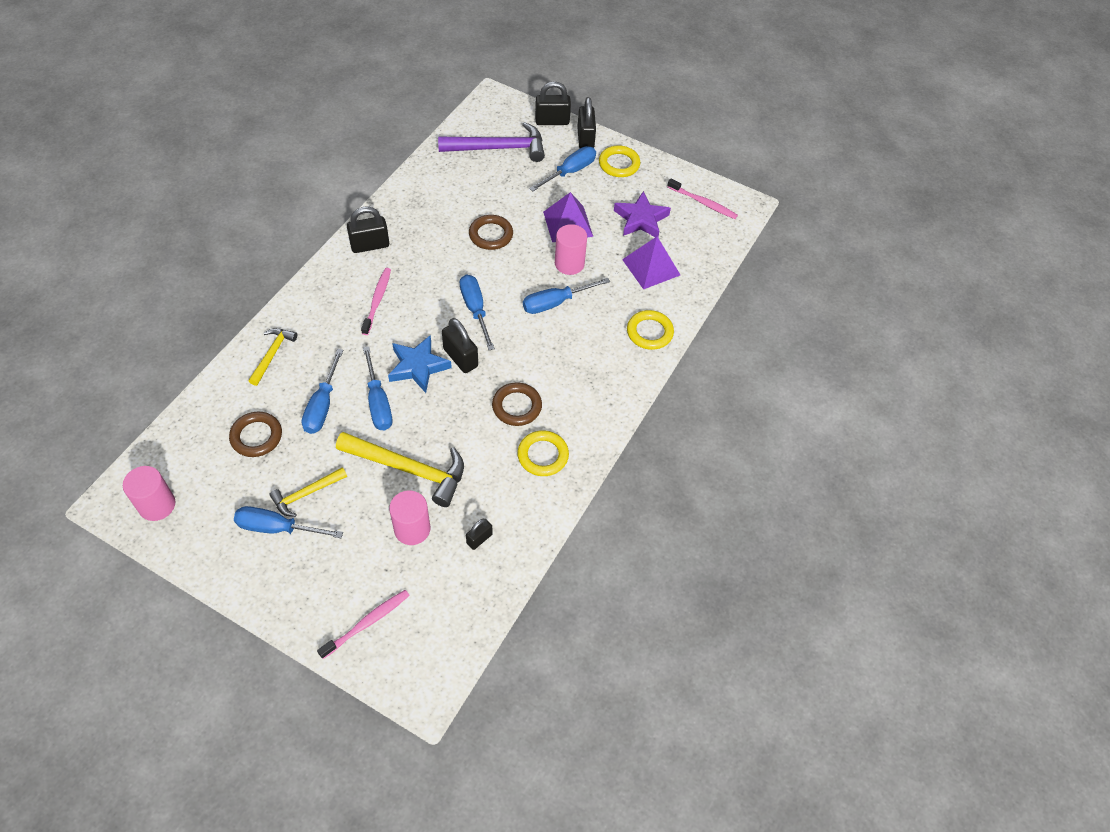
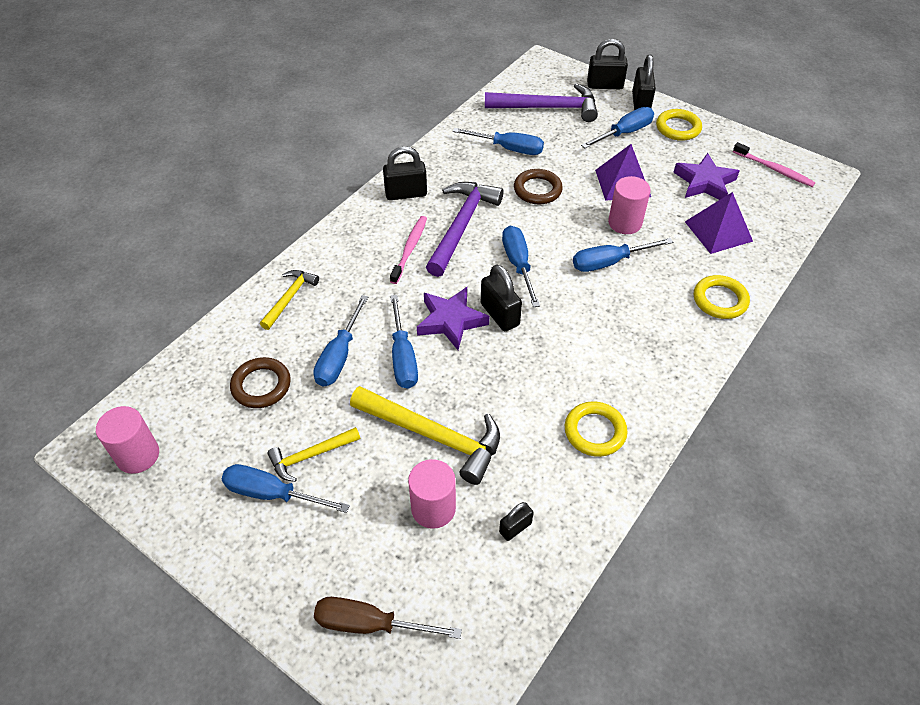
camera: 10 degrees right, 5 degrees down
pink toothbrush [317,590,410,659] -> brown screwdriver [314,597,462,639]
blue star [388,335,452,393] -> purple star [417,287,489,350]
brown ring [492,382,542,426] -> none
none -> purple hammer [426,182,504,277]
none -> blue screwdriver [453,128,544,155]

